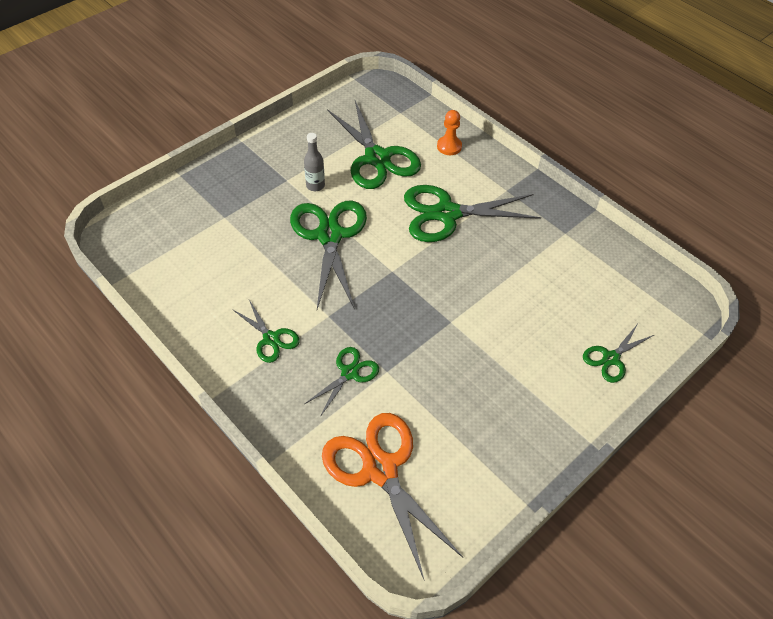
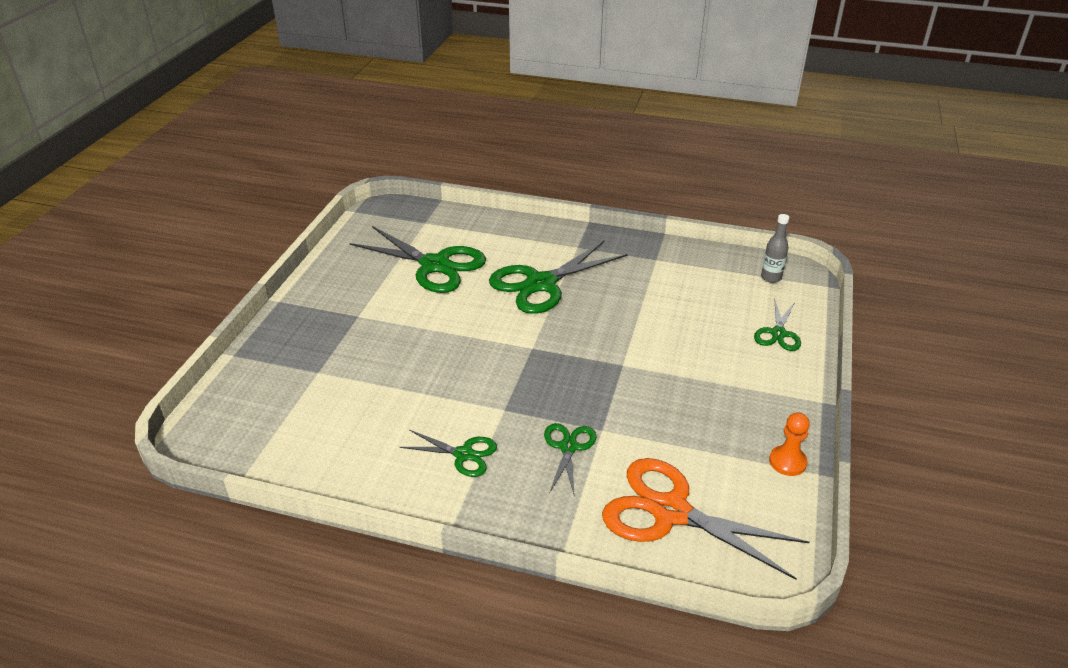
camera: 30 degrees left, 15 degrees down
green scissors [290,201,367,309] -> none
grey bottle [304,133,325,191] -> grey bottle moved to [761,214,789,283]
orange pawn [437,110,462,155] -> orange pawn moved to [769,412,810,476]

